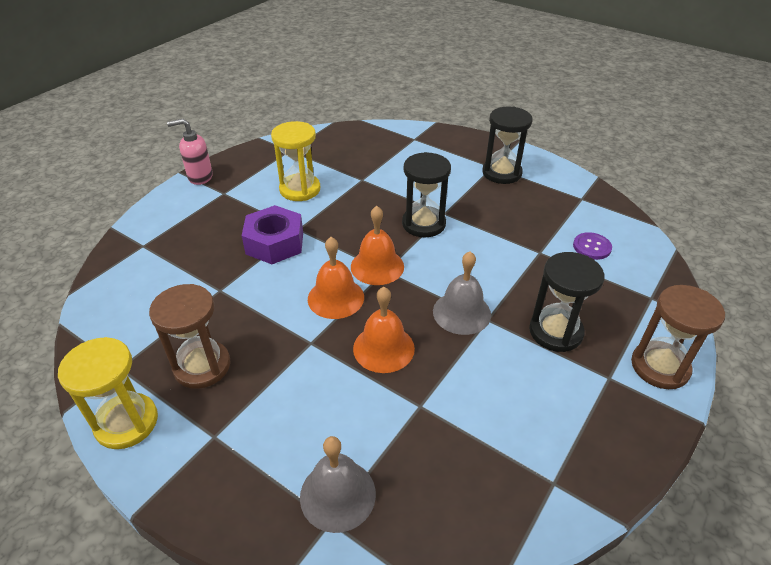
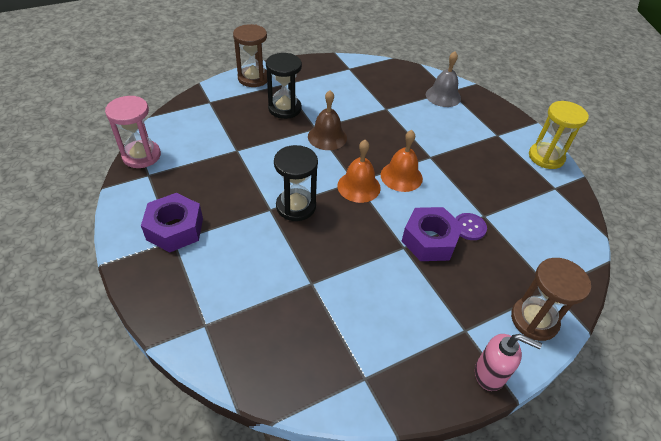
camera: 155 degrees left, 5 degrees up
brown hourglass [149,284,230,389] -> brown hourglass moved to [511,258,591,341]
yellow hourglass [271,121,320,201] -> none
orange bell [353,287,415,373] -> none
grey bell [433,251,491,335] -> brown bell [308,90,347,150]
black hourglass [482,107,533,184] -> purple nut [141,193,203,252]
purple button [573,232,612,260] -> purple button moved to [456,213,487,240]
none -> pink hourglass [105,96,161,168]

